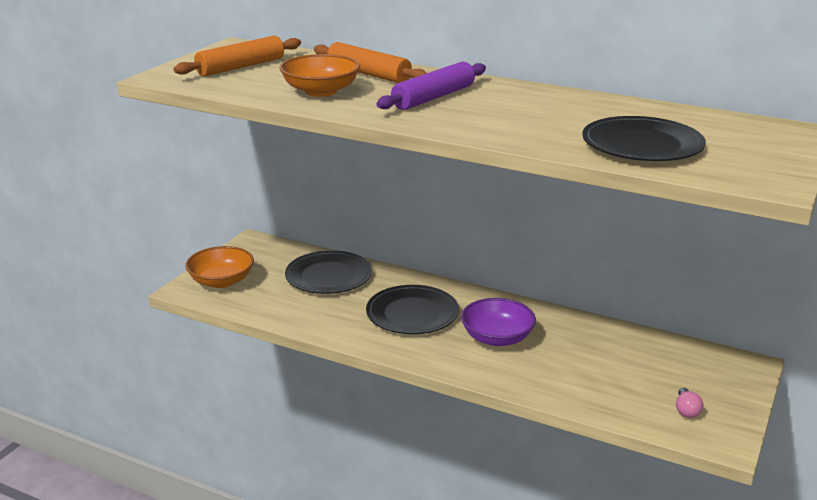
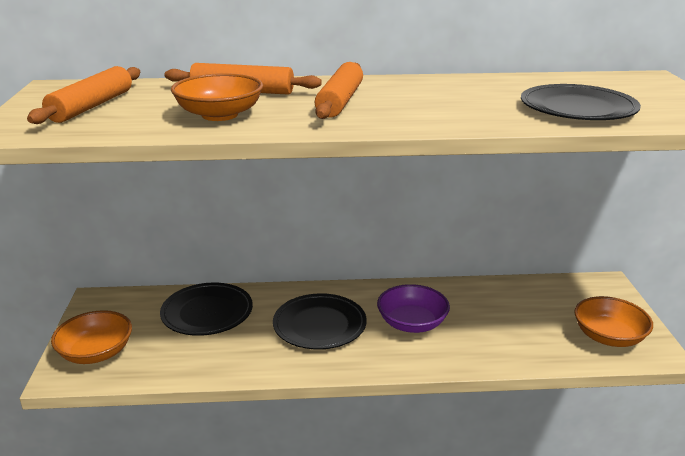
camera: 30 degrees left, 0 degrees up
purple rolling pin [376,62,486,110] -> orange rolling pin [315,62,363,119]
pink light bulb [676,388,703,418] -> orange bowl [574,296,653,347]

